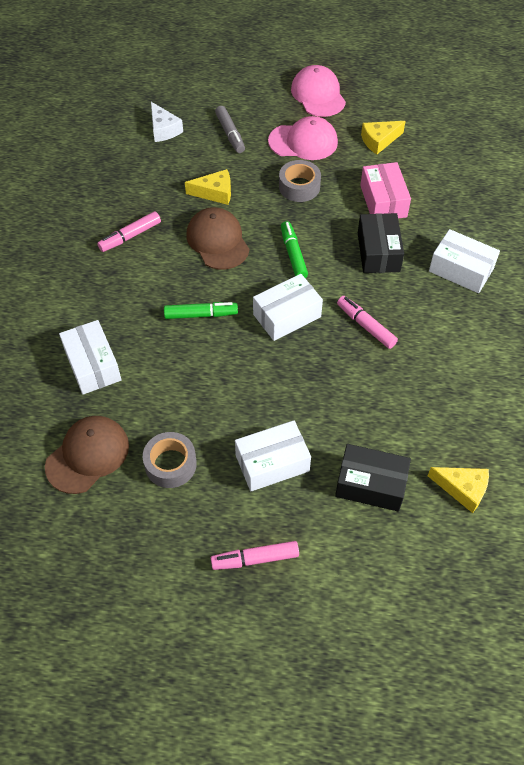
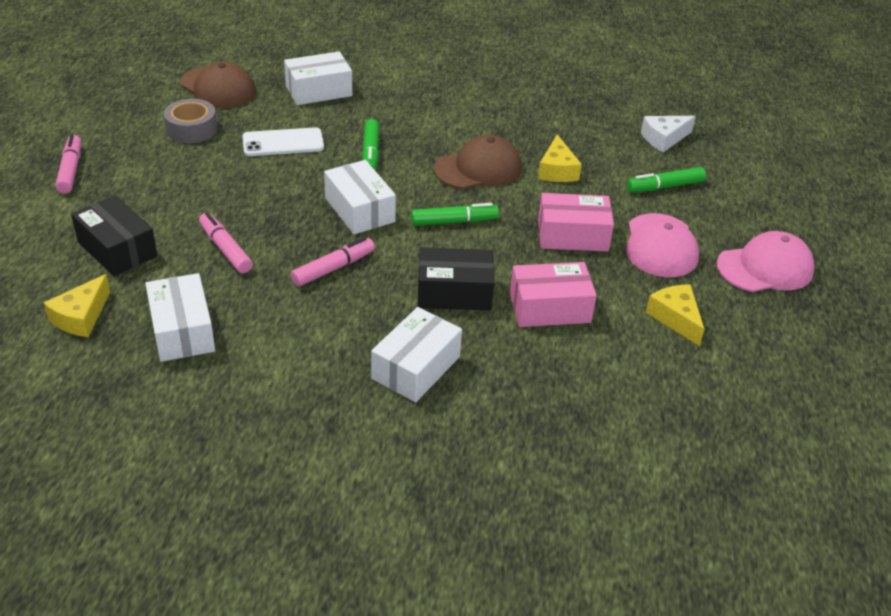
camera: 90 degrees right, 15 degrees down
pink marker [97,211,161,252] -> pink marker moved to [199,212,253,273]
grey marker [215,106,245,153] -> green marker [627,167,706,192]
white box [235,420,311,491] -> white box moved to [145,273,215,362]
grey tape [279,160,321,202] -> pink box [538,193,614,252]
black box [335,444,411,512] -> black box turned 60 degrees counterclockwise [71,195,157,276]
none -> white phone [242,127,324,156]

